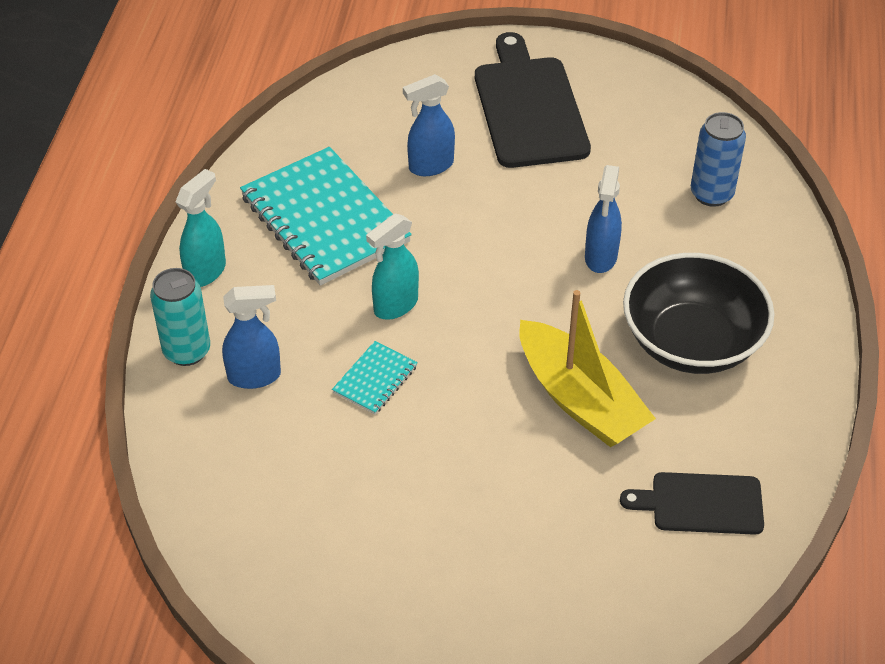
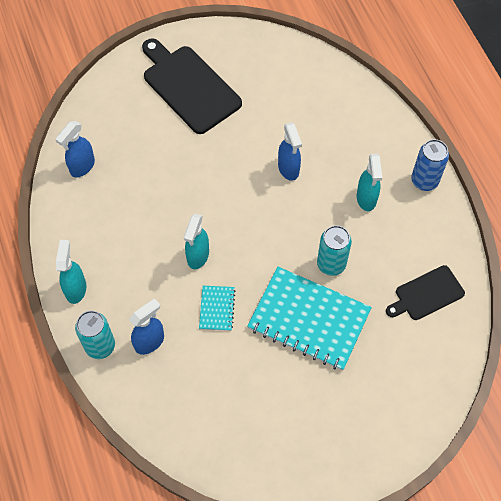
camera: 30 degrees left, 15 degrees up
turquoise notebook [240,147,412,286] -> turquoise notebook moved to [247,267,372,371]
blue spray bottle [403,74,455,176] -> blue spray bottle moved to [55,121,95,177]
yellow boat [519,290,656,447] -> turquoise can [317,225,352,276]
black bowl [623,253,775,374] -> turquoise spray bottle [357,154,382,211]
blue can [691,112,746,207] -> blue can moved to [411,139,449,191]

